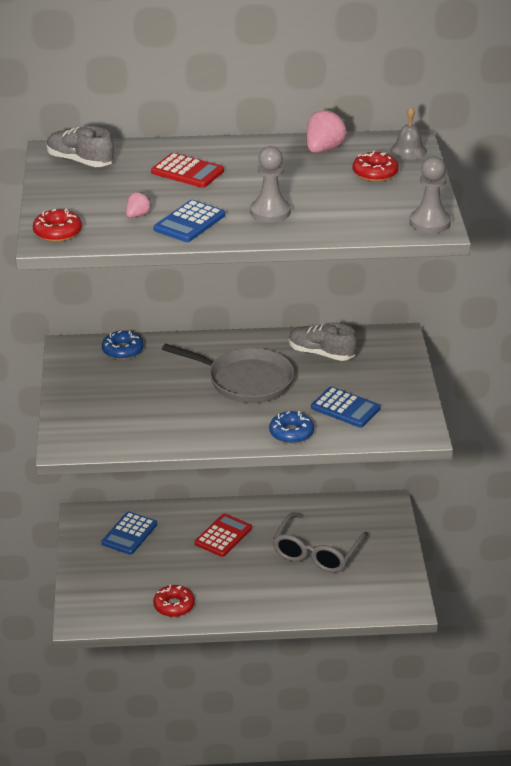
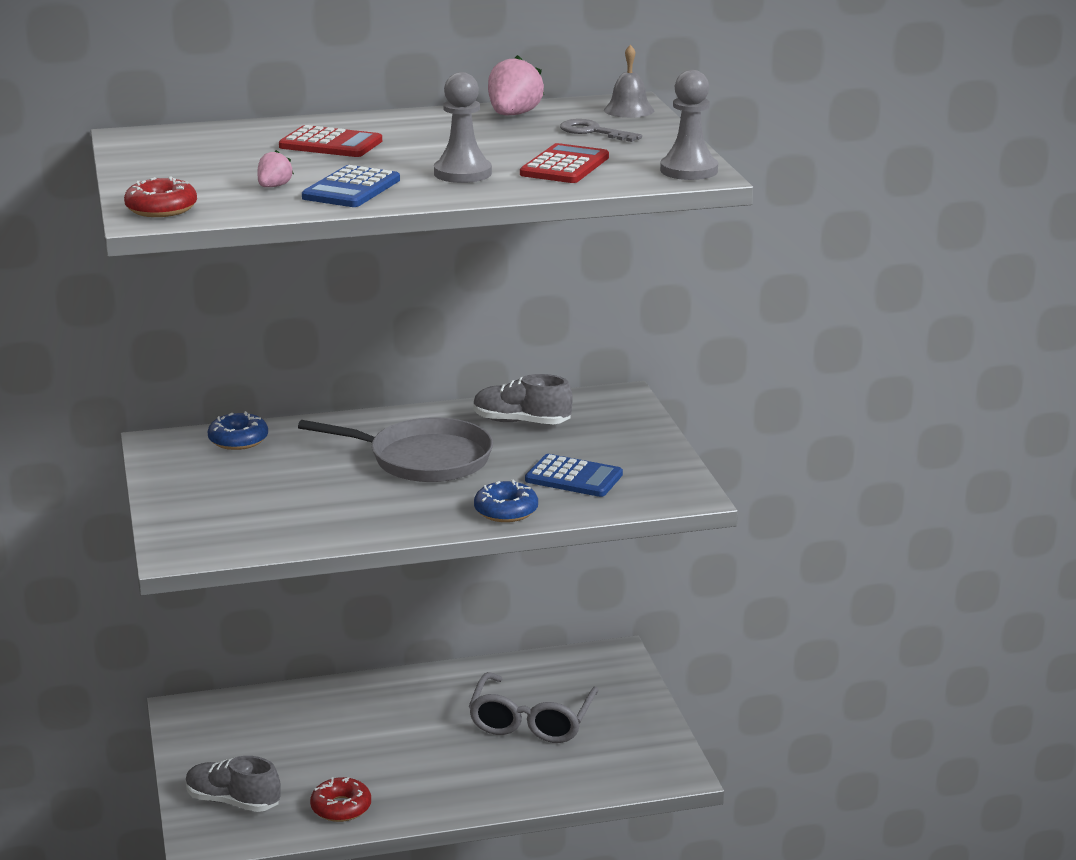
camera: 10 degrees left, 10 degrees down
grey shoe [47,126,114,167] -> grey shoe moved to [185,756,281,812]
blue calculator [102,512,157,555] -> none
red calculator [195,513,252,557] -> red calculator moved to [520,143,609,183]
red donut [353,151,399,182] -> grey key [560,119,642,142]

